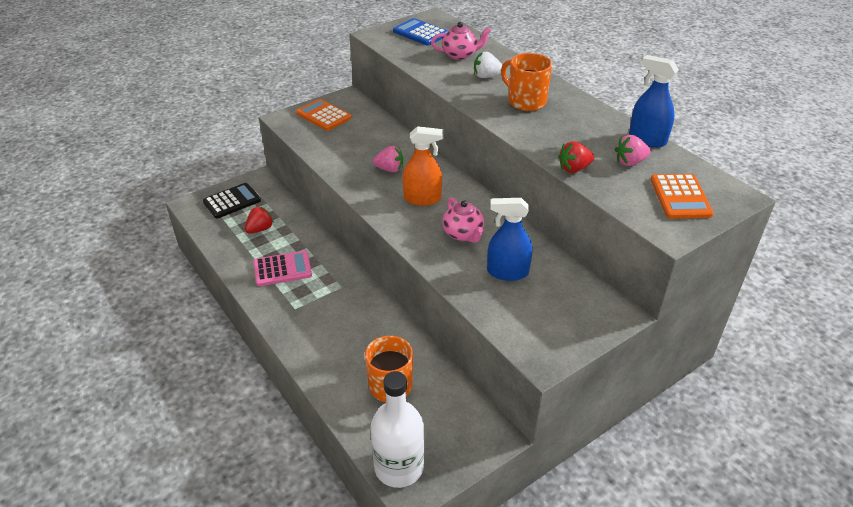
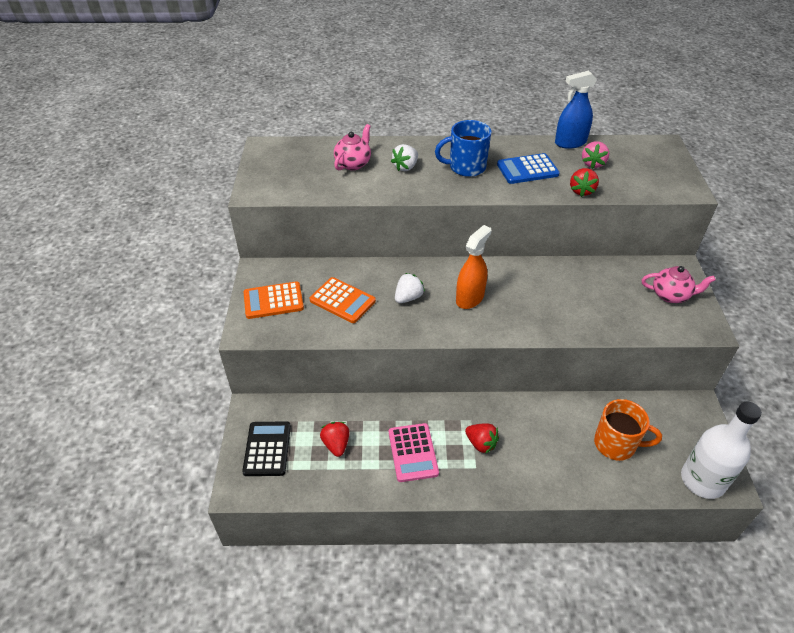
camera: 55 degrees left, 5 degrees up
pink calculator [253,251,312,286] -> pink calculator turned 150 degrees clockwise [389,423,439,482]
pink strawberry [373,146,403,172] -> white strawberry [395,273,425,303]
blue calculator [393,18,448,46] -> blue calculator moved to [497,153,560,184]
pink teapot [442,197,484,243] -> pink teapot moved to [642,266,716,303]
blue spray bottle [487,198,533,281] -> none
orange mug [501,53,552,111] -> blue mug [435,120,492,177]
orange calculator [650,174,714,219] -> orange calculator moved to [309,277,376,323]
none -> red strawberry [465,423,499,454]

